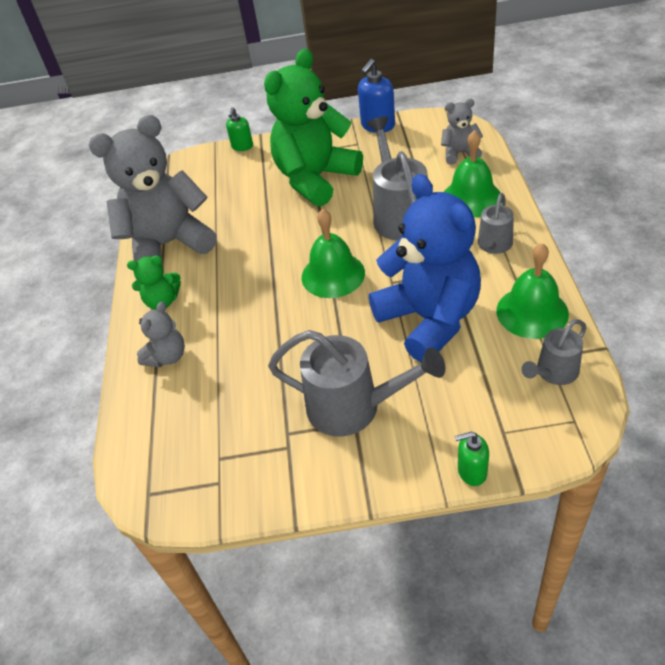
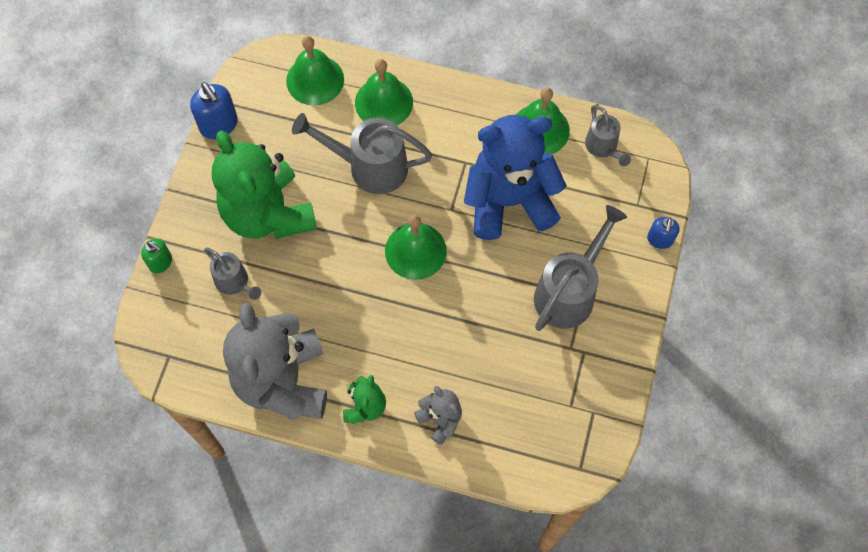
camera: 75 degrees left, 20 degrees up
grey teddy bear [441,99,483,165] -> green bell [286,36,344,106]
green soap dispenser [454,431,489,486] -> blue soap dispenser [647,217,680,249]
grey watering can [478,193,514,254] -> grey watering can moved to [204,247,261,300]

